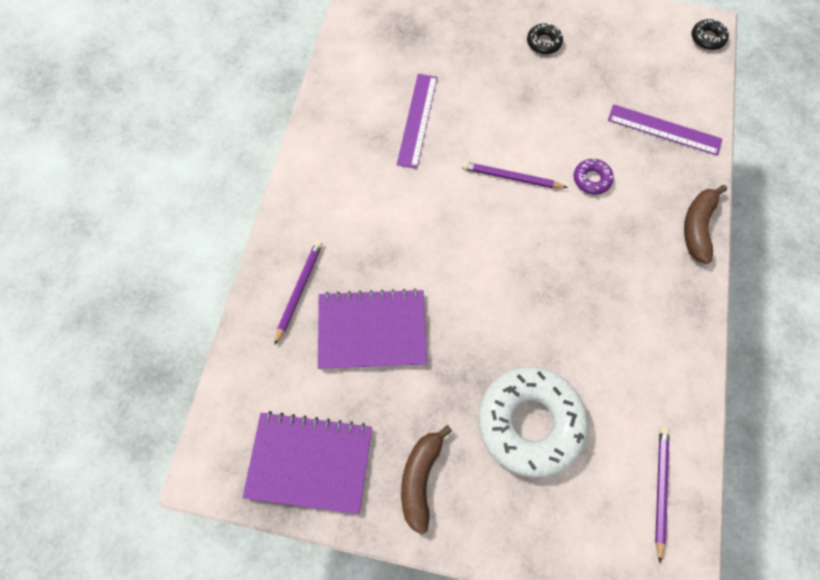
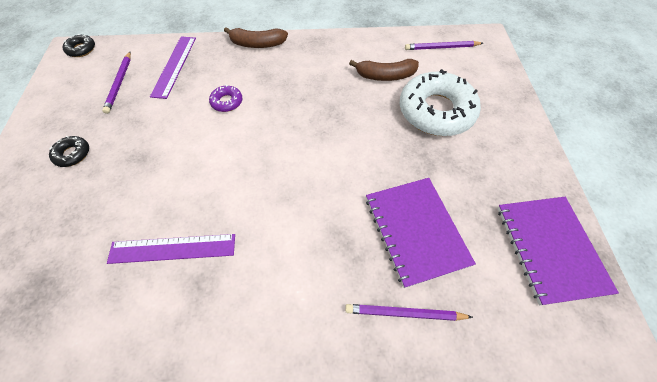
camera: 105 degrees left, 10 degrees down
brown banana [401,425,452,535] -> brown banana moved to [349,59,419,81]
purple pencil [462,162,568,188] -> purple pencil moved to [102,52,131,114]

